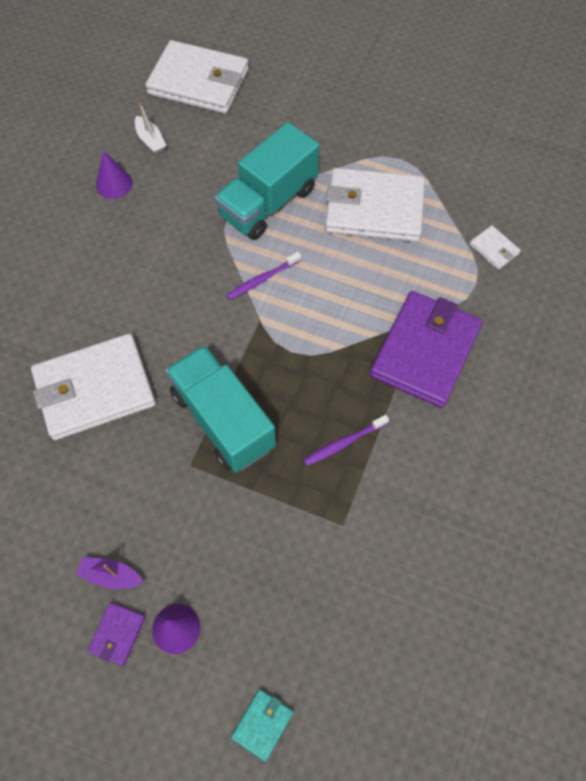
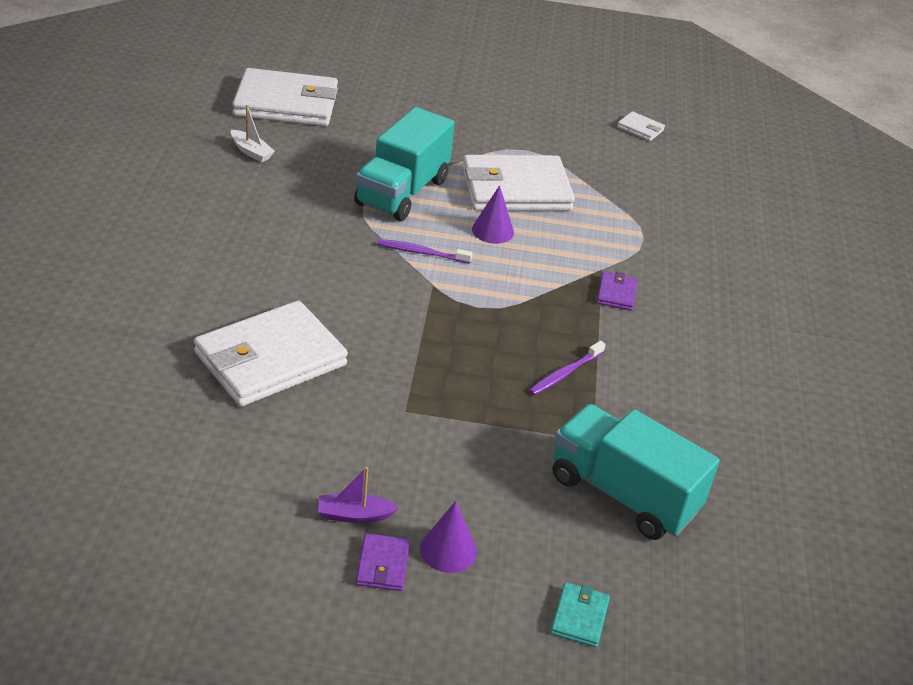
camera: 20 degrees left, 25 degrees down
purple cone [96,150,133,199] -> purple cone moved to [472,185,514,244]
turquoise truck [166,345,276,473] -> turquoise truck moved to [552,404,720,540]
purple toothbrush [226,252,301,300] -> purple toothbrush turned 60 degrees clockwise [377,239,473,264]
purple wallet [370,291,482,408] -> purple wallet [597,271,638,311], size x0.42
white wallet [470,225,521,270] -> white wallet moved to [617,111,665,141]

